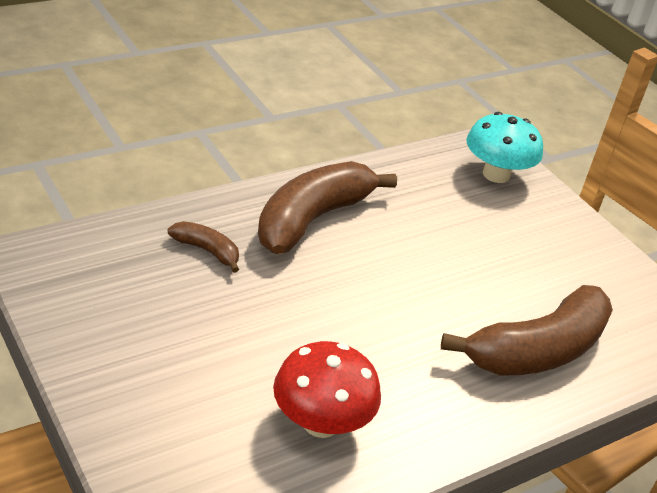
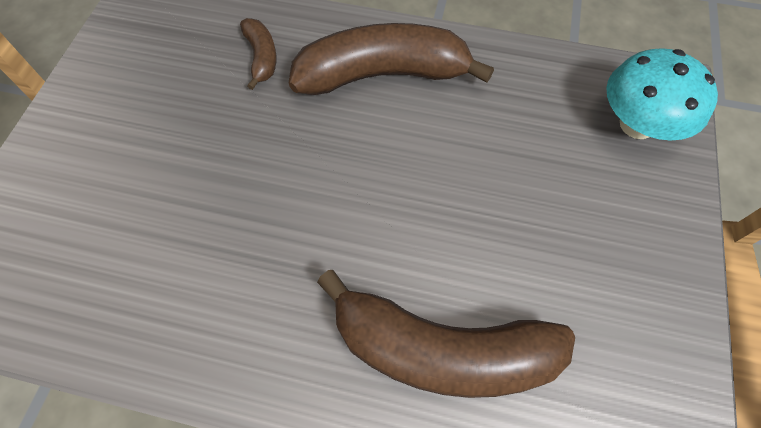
camera: 50 degrees right, 25 degrees up
red mushroom [273,341,381,438] -> none

